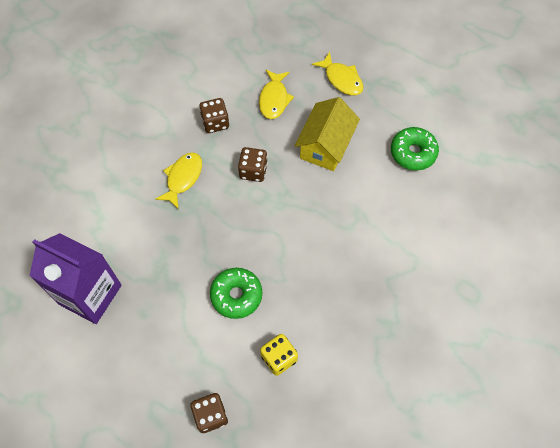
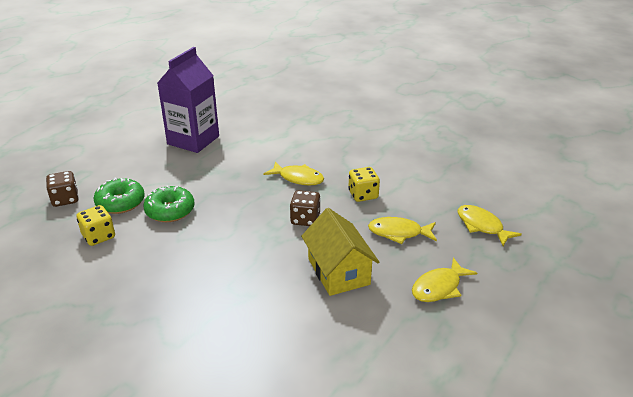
camera: 90 degrees right, 30 degrees down
brown dice [199,98,229,133] -> yellow dice [348,167,380,202]
yellow house [295,97,360,171] -> yellow house turned 45 degrees clockwise [301,208,379,296]
green donut [391,127,439,170] -> green donut moved to [93,178,145,214]
none -> yellow fish [458,205,522,246]

